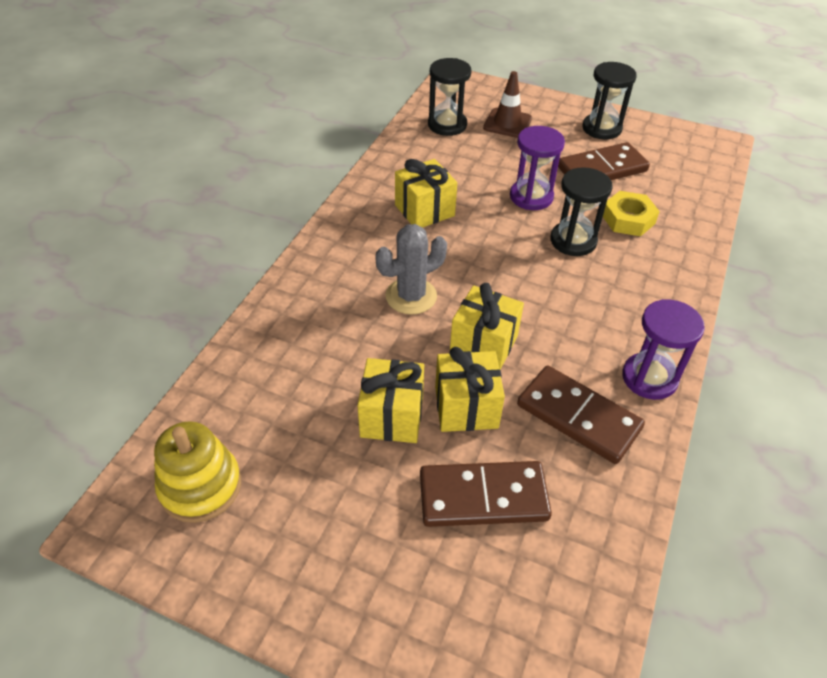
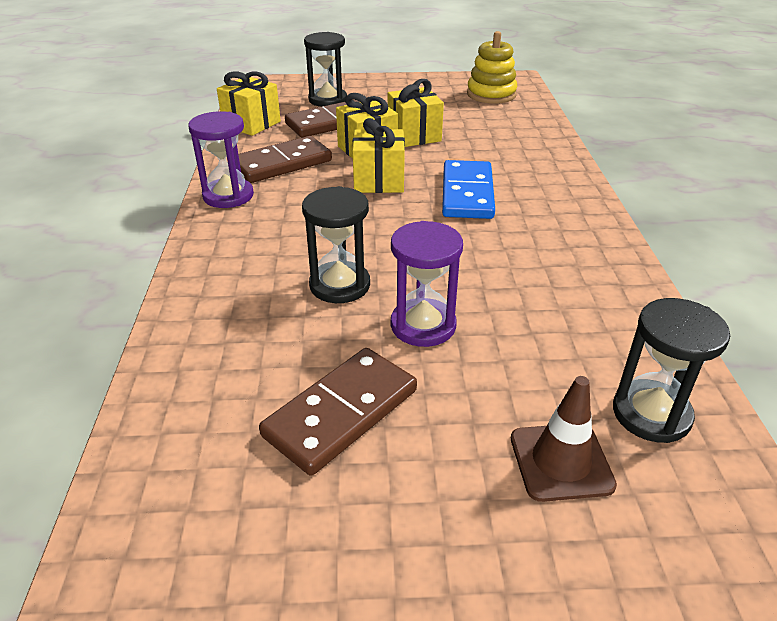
camera: 155 degrees right, 10 degrees down
grey cactus [375,224,447,315] -> blue domino [442,160,495,219]
yellow gift [395,159,457,227] -> yellow gift moved to [217,71,281,136]
brown domino [517,365,645,464] -> brown domino turned 45 degrees counterclockwise [238,136,332,183]
black hourglass [582,62,636,139] -> black hourglass moved to [304,32,347,107]
yellow nut [603,191,660,236] -> none

